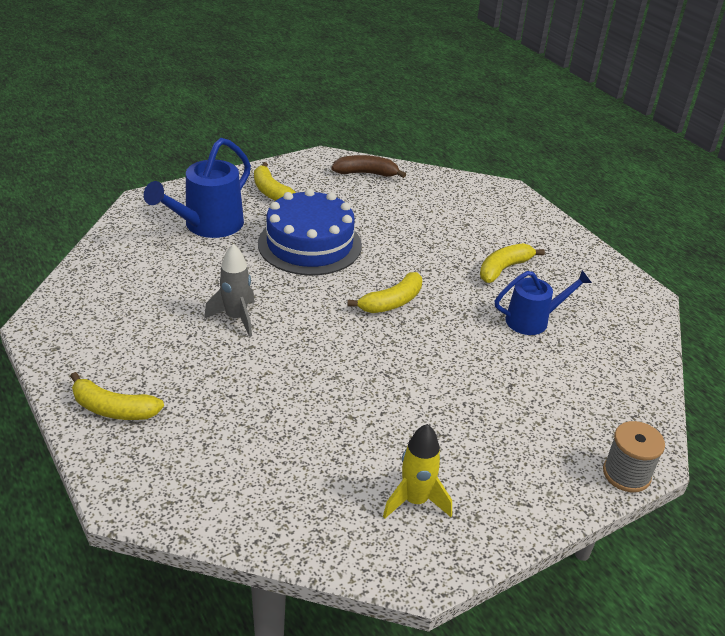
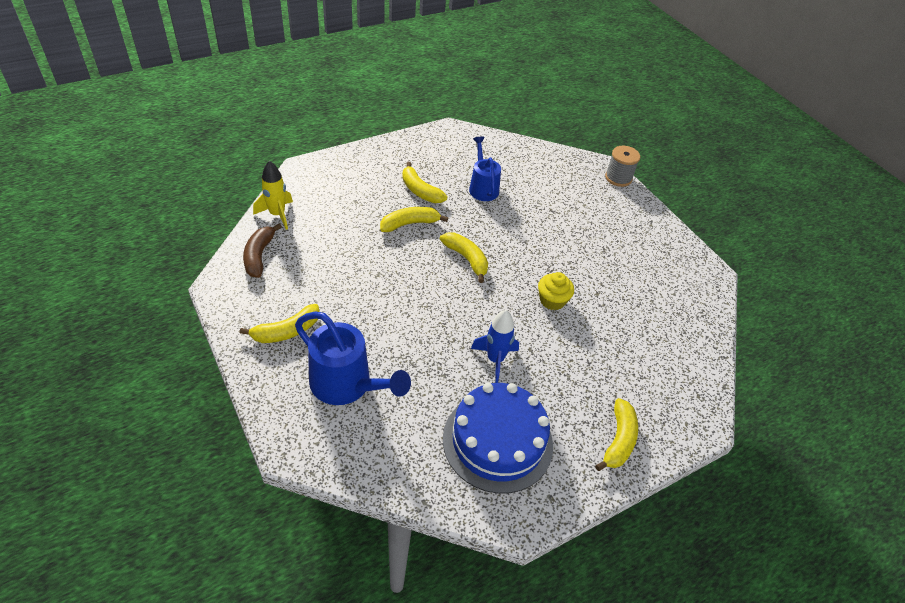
camera: 90 degrees left, 10 degrees up
grey rocket [204,244,255,337] -> blue rocket [471,310,519,383]
blue cake [258,189,362,276] -> blue cake moved to [443,383,553,494]
yellow rocket [383,424,452,518] -> yellow rocket moved to [253,161,293,230]
none -> yellow banana [380,207,448,232]
none -> yellow cupcake [538,272,574,310]

